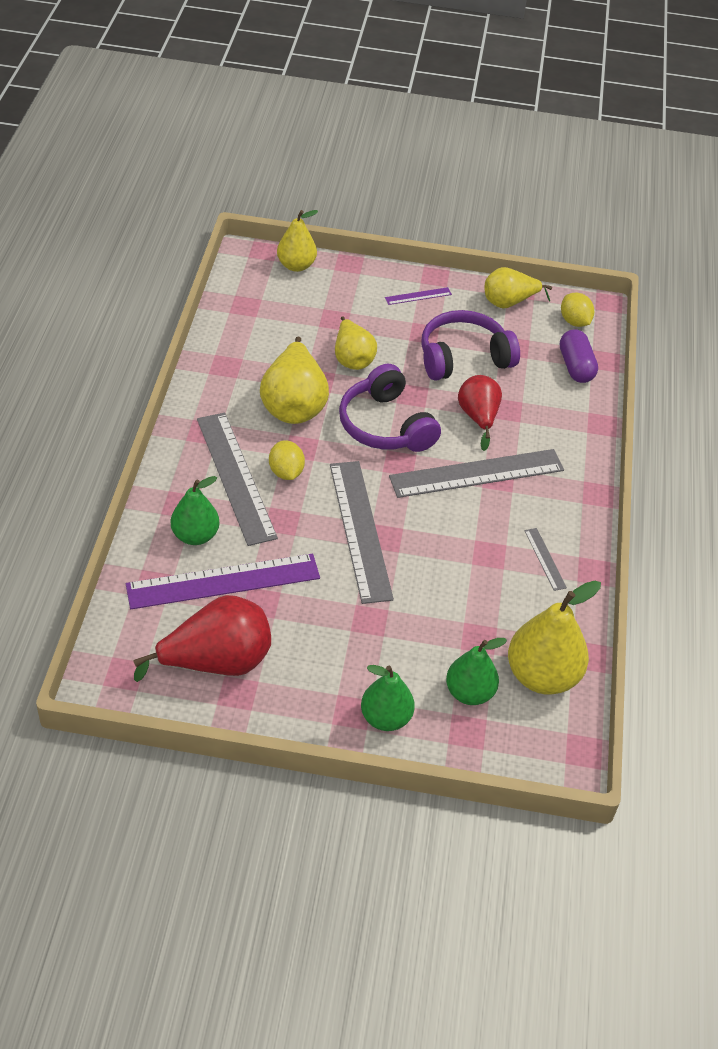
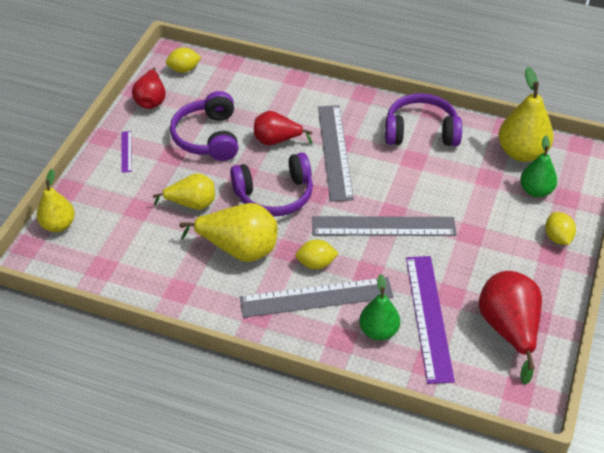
camera: 75 degrees left, 0 degrees up
green pear [361,665,415,731] -> yellow lemon [545,212,576,245]
yellow pear [485,267,552,309] -> red pear [132,68,166,109]
grey ruler [524,528,567,591] -> purple headphones [385,93,462,146]
purple capsule [560,329,598,383] -> none

